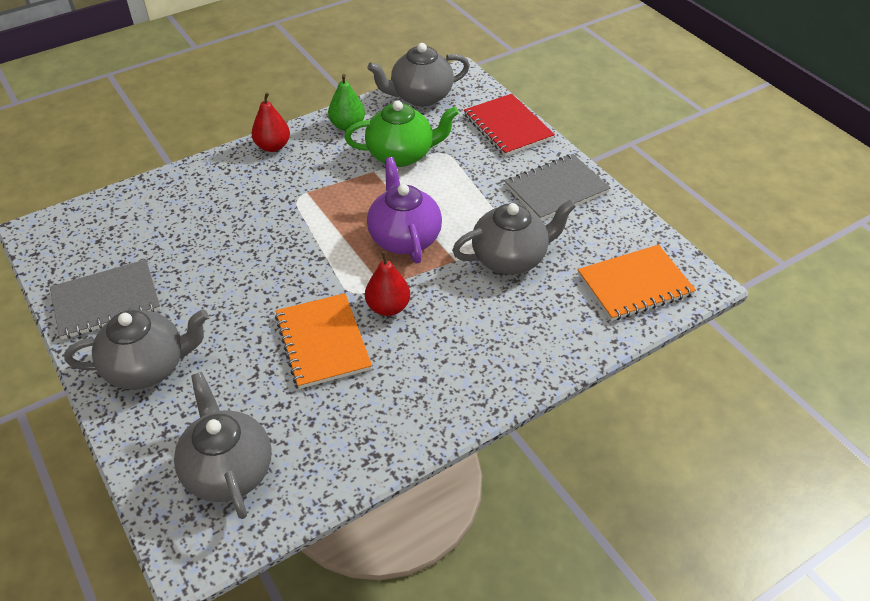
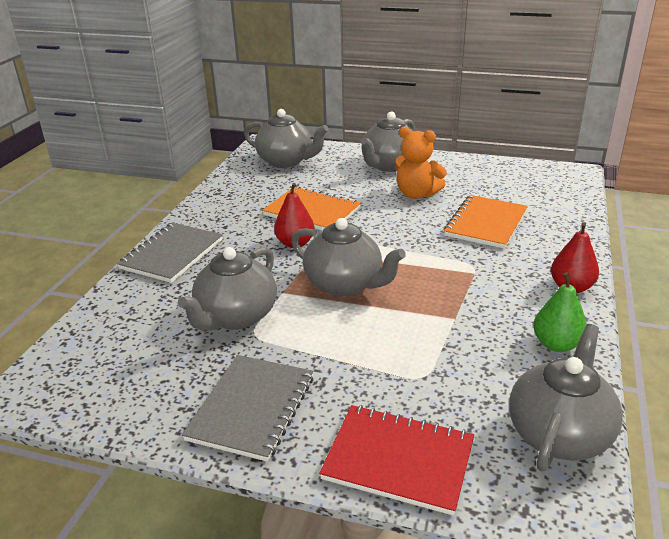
camera: 140 degrees right, 15 degrees down
grey notebook [50,259,161,340] -> grey notebook moved to [117,223,223,283]
green teapot [344,100,459,167] -> none
purple teapot [367,157,442,263] -> grey teapot [291,218,406,297]
orange notebook [578,245,696,321] -> orange notebook moved to [444,195,528,249]
none -> orange teddy bear [395,127,447,199]

